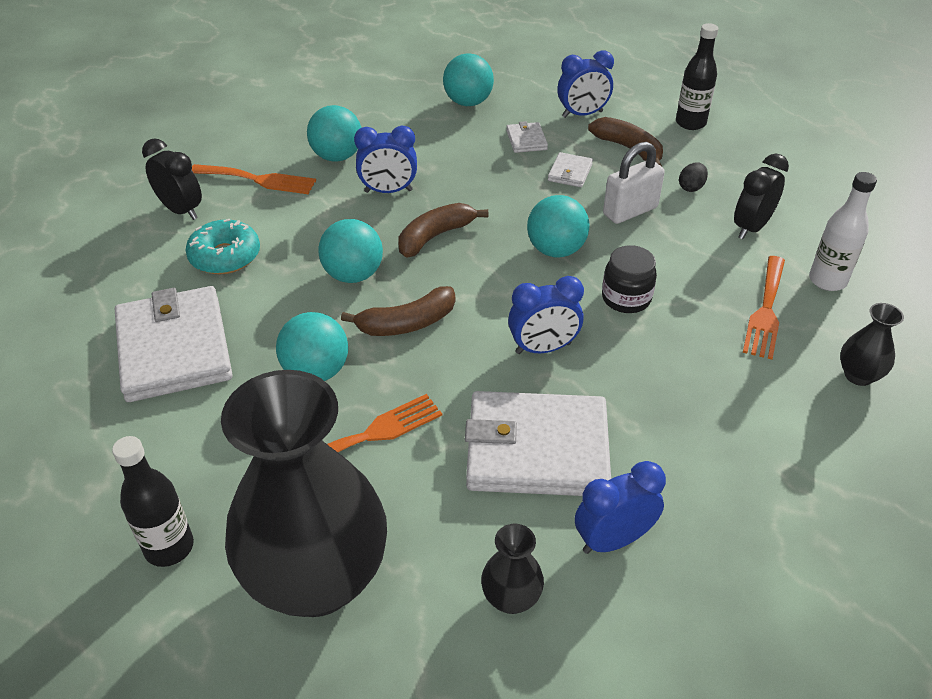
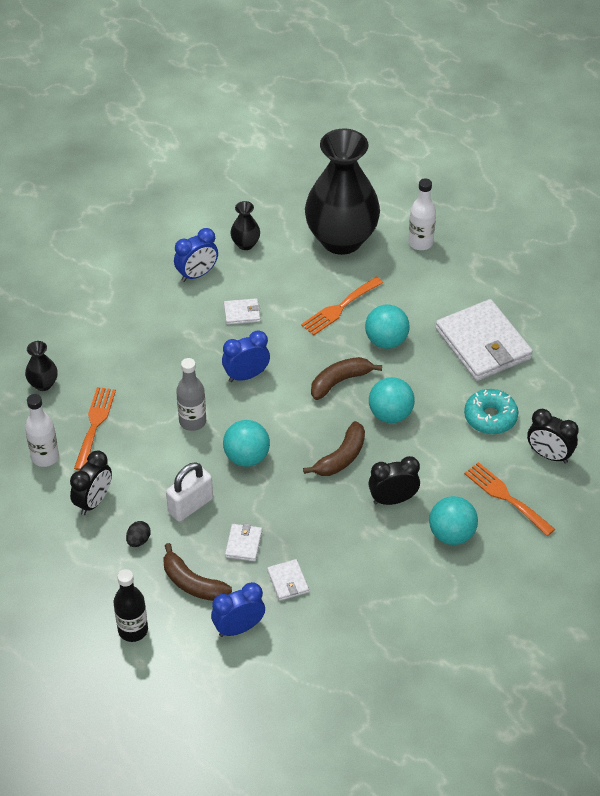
camera: 170 degrees right, 5 degrees up
black bottle [112,436,194,567] -> white bottle [408,178,436,250]
orange fork [191,164,316,194] -> orange fork turned 45 degrees clockwise [464,462,555,536]
blue clock [354,125,417,193] -> black clock [368,456,420,505]
turquoise ball [443,53,494,106] -> none
white wallet [465,391,611,496] -> white wallet [224,298,261,325], size x0.43
black jar [602,245,657,313] -> grey bottle [176,358,206,431]

